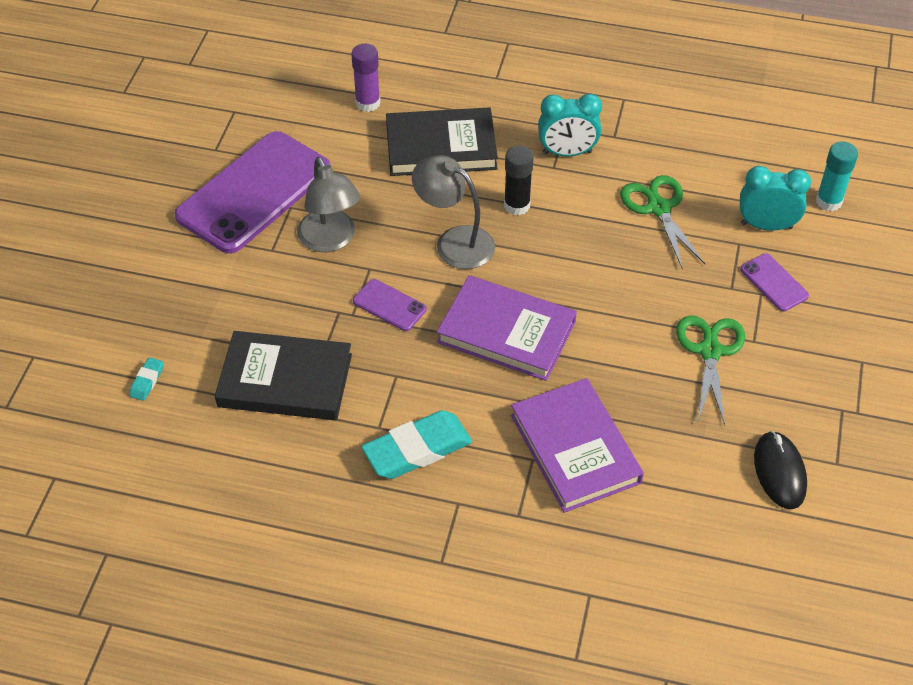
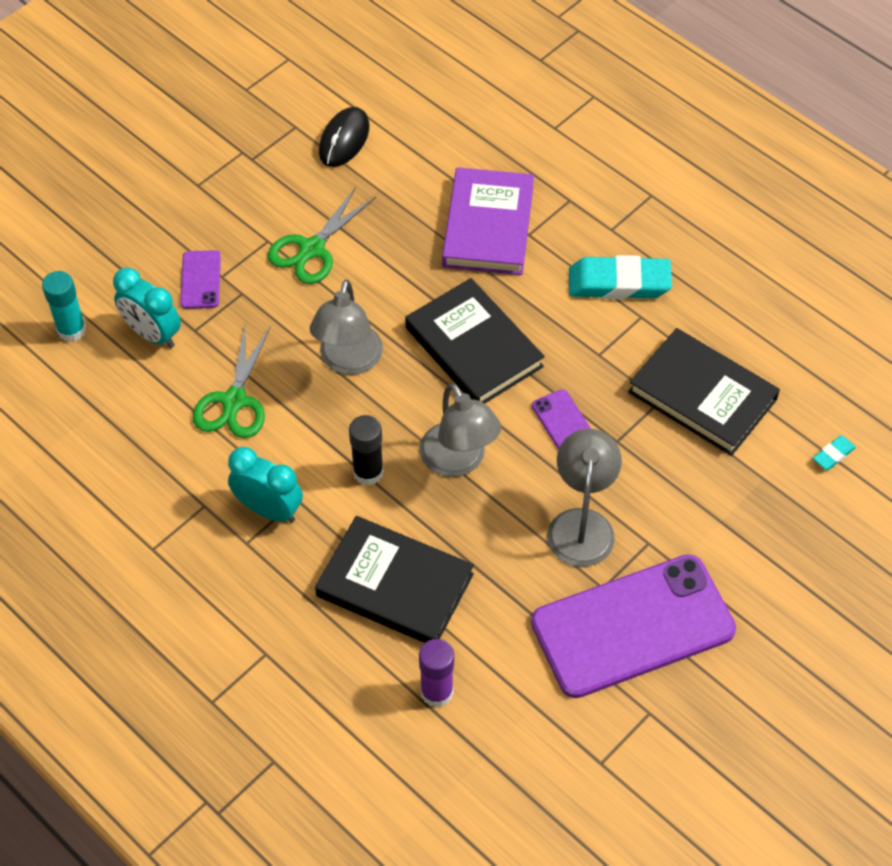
camera: 150 degrees left, 5 degrees up
purple book [437,275,577,381] -> black book [405,278,545,404]
none -> grey lamp [310,279,383,375]

